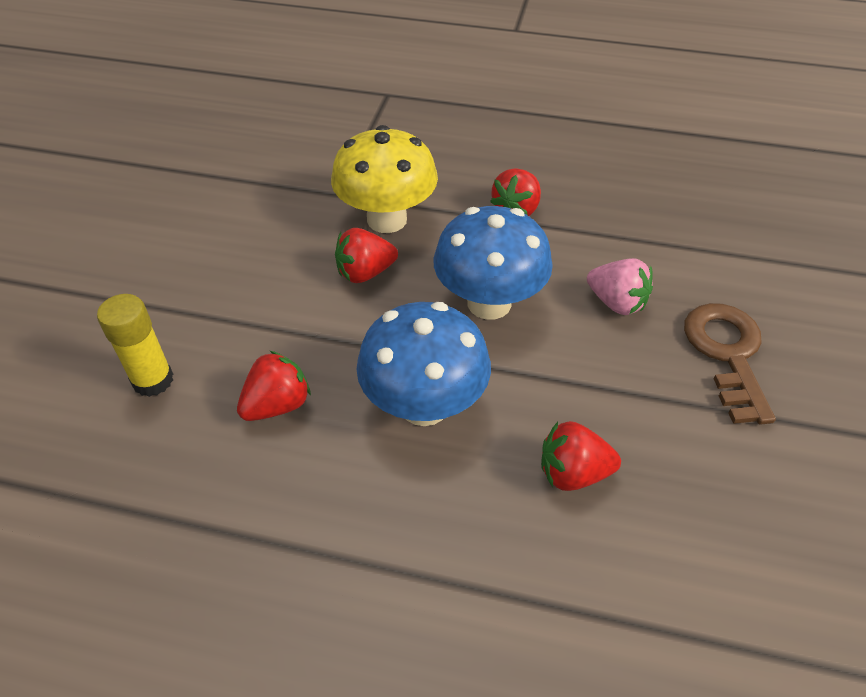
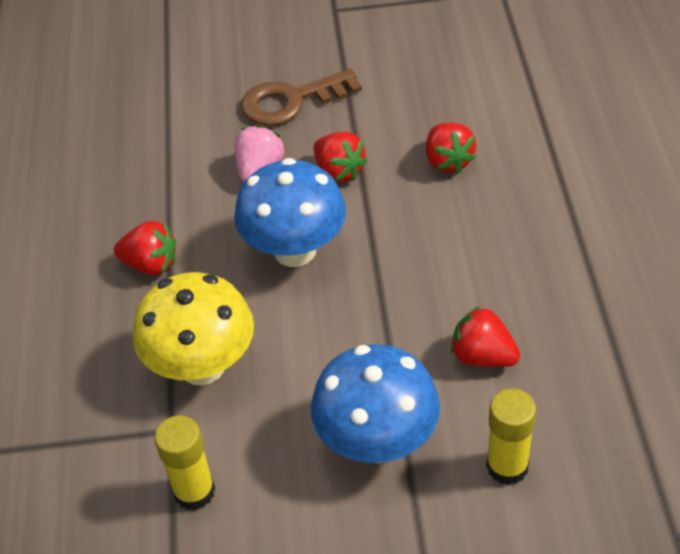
camera: 105 degrees left, 0 degrees up
red strawberry [335,228,398,283] -> red strawberry moved to [313,132,368,183]
blue mushroom [356,302,491,426] -> blue mushroom moved to [311,344,440,463]
none -> yellow glue stick [154,415,215,510]

